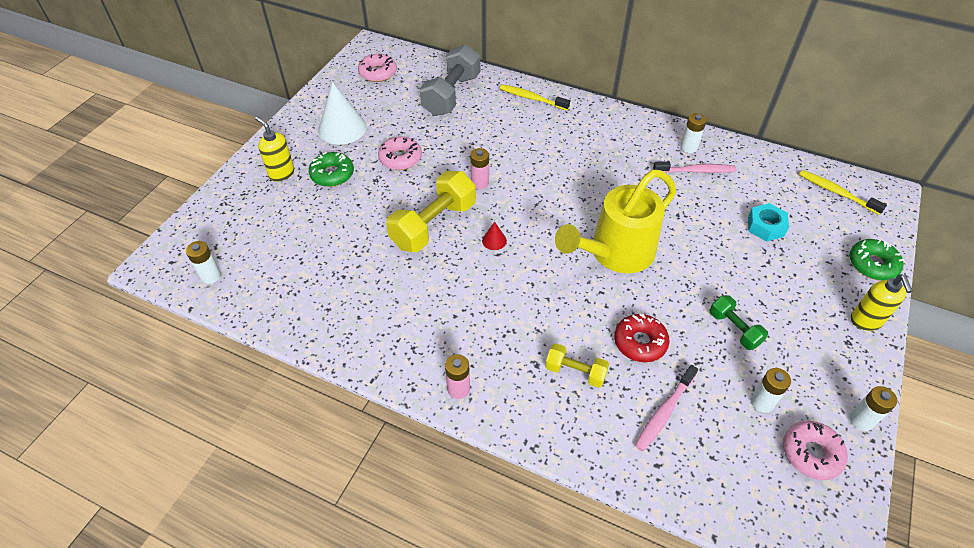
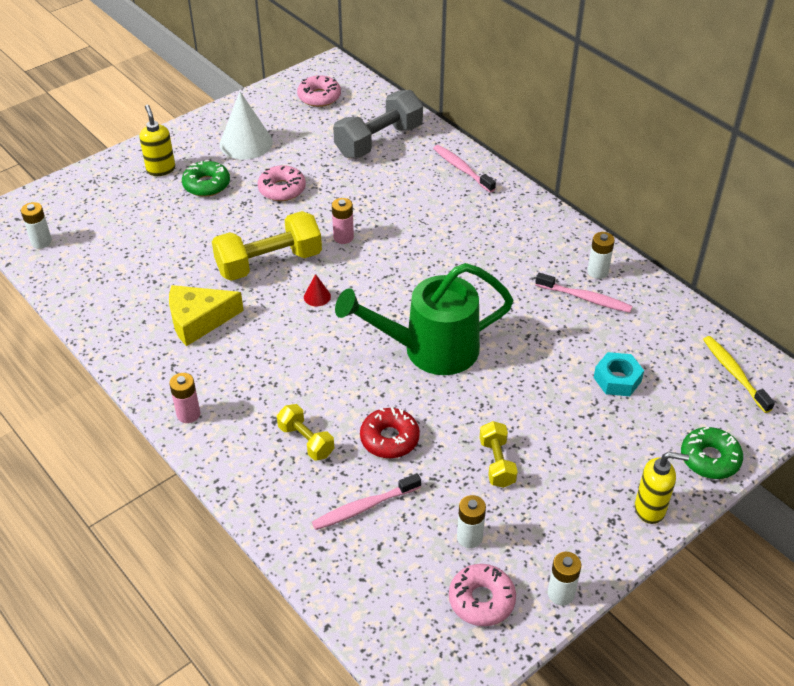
camera: 25 degrees right, 5 degrees down
yellow toothbrush [500,84,570,111] -> pink toothbrush [433,145,496,193]
yellow watering can [555,170,676,273] -> green watering can [335,263,514,375]
green dumbbell [710,295,768,350] -> yellow dumbbell [480,421,518,488]
yellow soap dispenser [851,274,913,331] -> yellow soap dispenser turned 105 degrees counterclockwise [635,452,689,524]
none -> yellow cheese [169,285,244,346]

